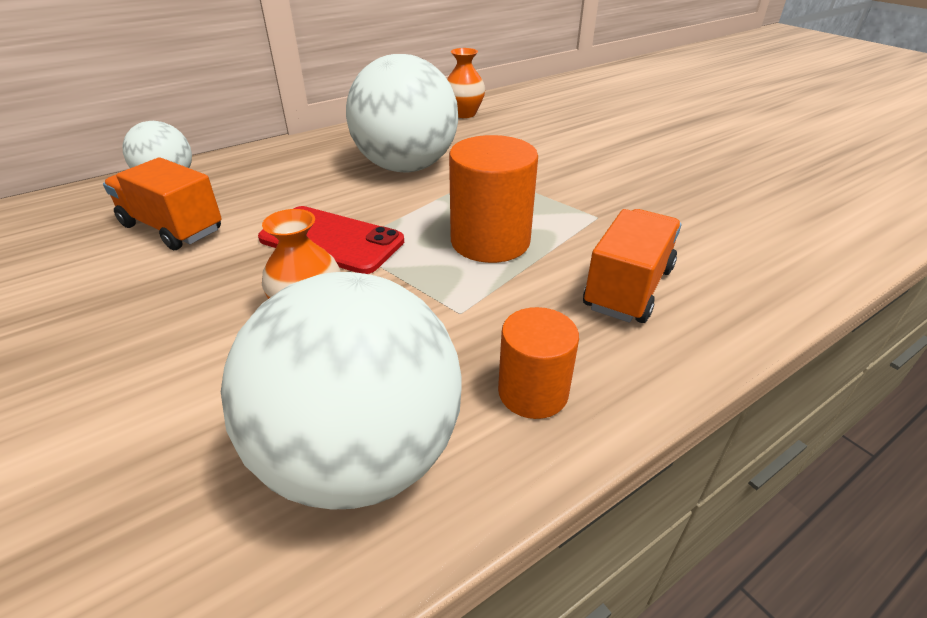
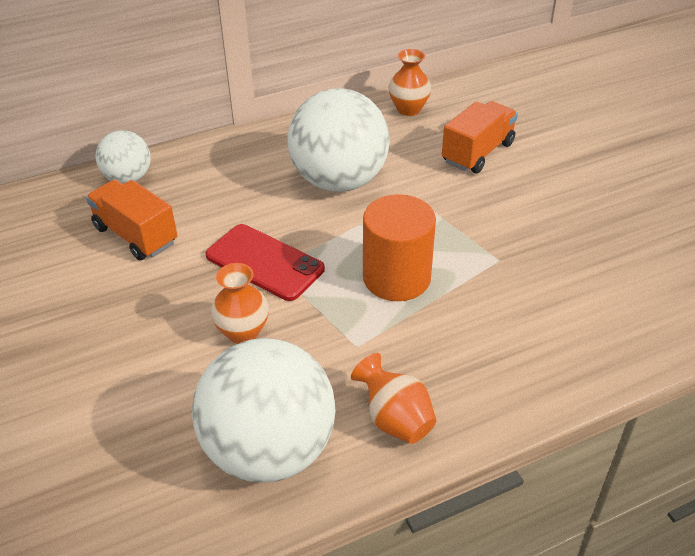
camera: 10 degrees right, 5 degrees up
orange cylinder [498,307,579,419] -> orange vase [351,353,437,444]
orange truck [583,209,681,323] -> orange truck moved to [442,101,518,173]

